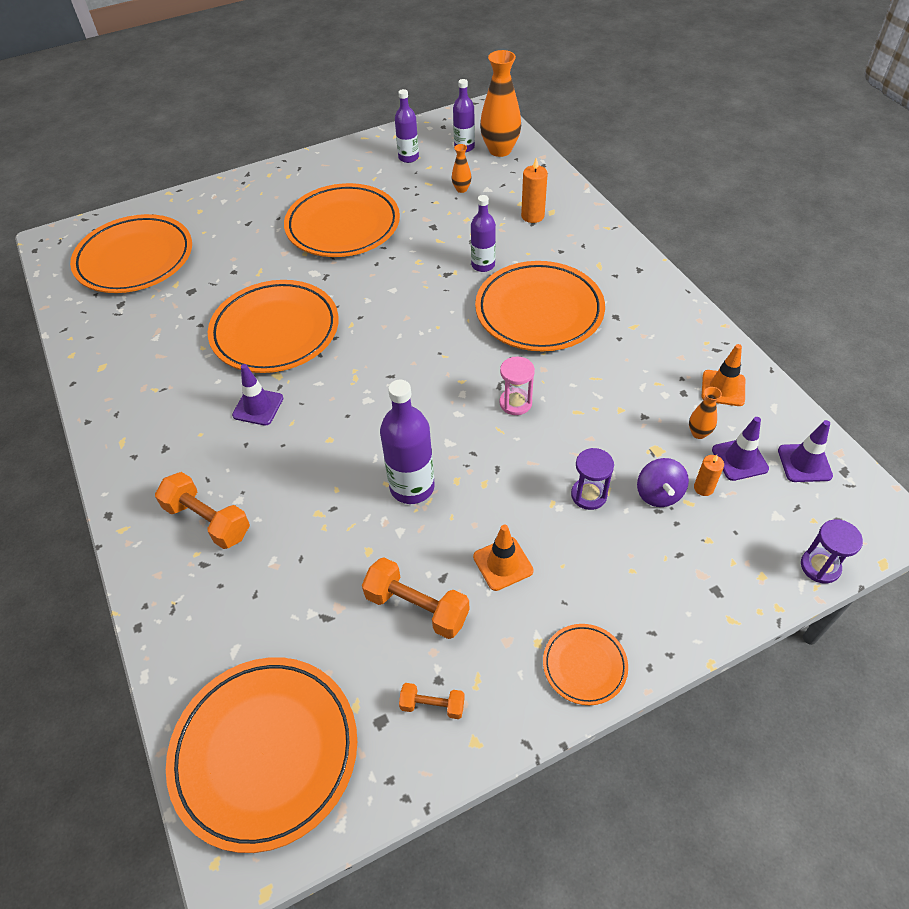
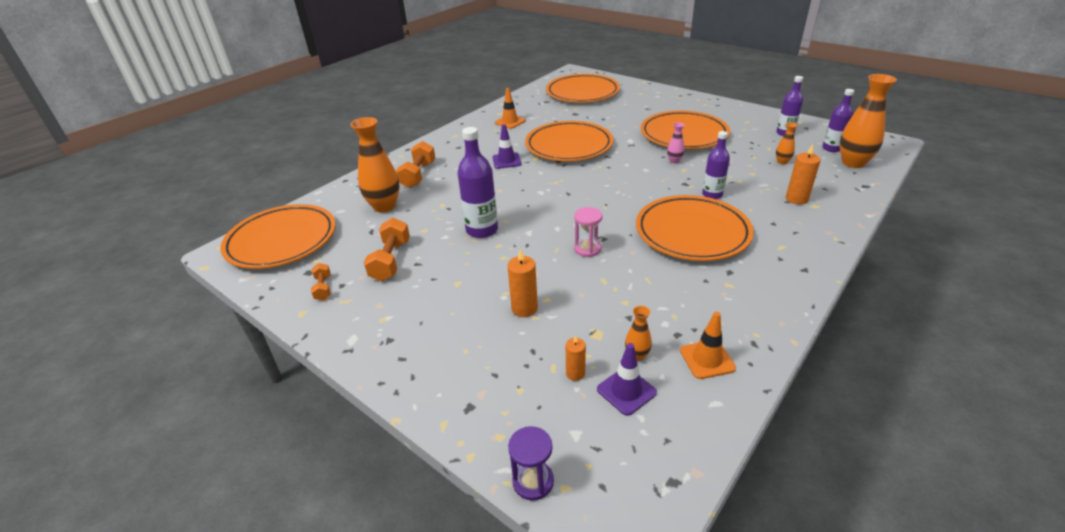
camera: 65 degrees right, 15 degrees down
orange traffic cone [473,525,534,591] -> orange traffic cone moved to [495,88,525,129]
orange plate [543,624,628,705] -> none
purple hourglass [571,448,614,510] -> orange candle [508,249,538,317]
purple spinning top [637,458,689,507] -> none
purple traffic cone [778,420,833,482] -> none
none -> orange vase [351,117,399,213]
none -> pink vase [667,122,684,163]

